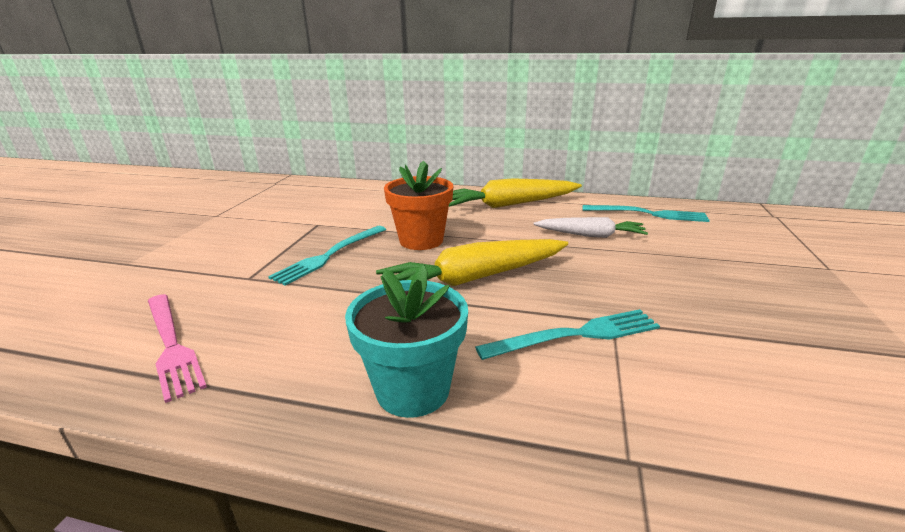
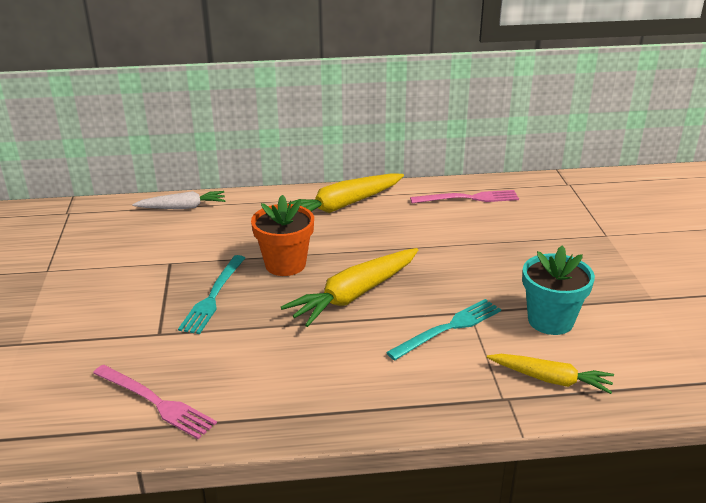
camera: 20 degrees left, 5 degrees up
turquoise flower pot [345,265,468,418] -> turquoise flower pot moved to [522,245,595,335]
white carrot [533,217,648,238] -> white carrot moved to [132,191,226,209]
turquoise fork [583,205,710,222] -> pink fork [410,190,519,203]
none -> yellow carrot [487,354,614,394]

